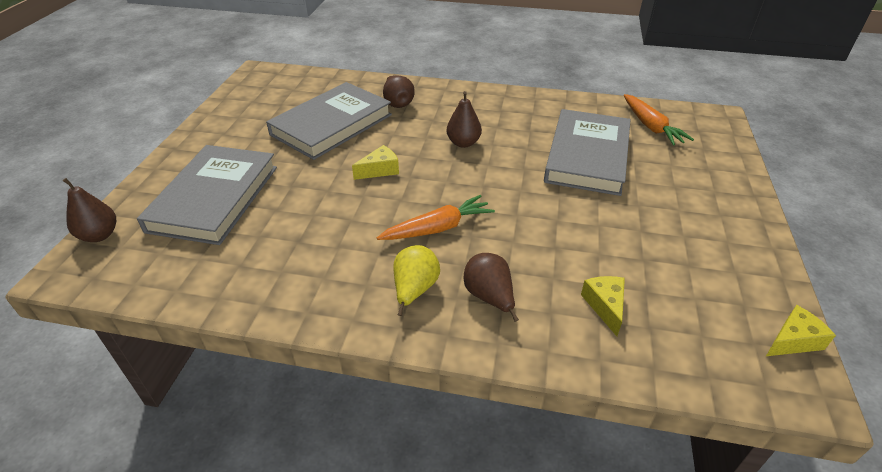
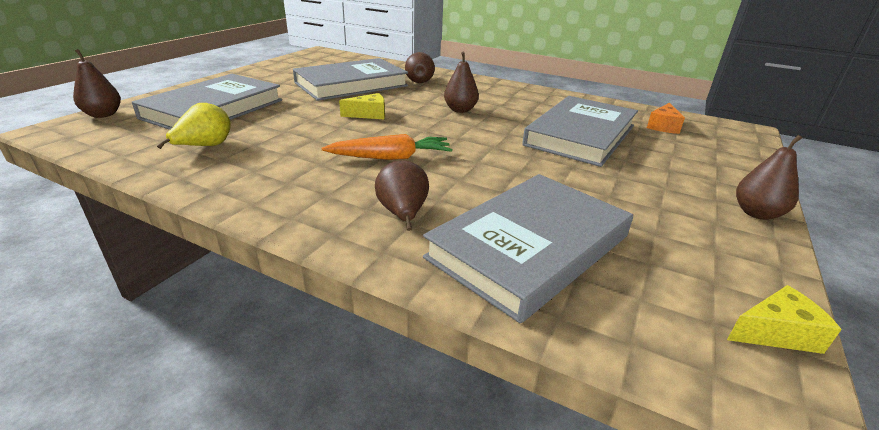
camera: 15 degrees right, 10 degrees down
yellow pear [393,245,440,316] -> yellow pear moved to [157,103,231,149]
yellow cheese [581,276,625,336] -> grey book [423,174,633,323]
orange carrot [624,94,694,146] -> orange cheese [647,103,685,134]
none -> brown pear [736,135,802,220]

